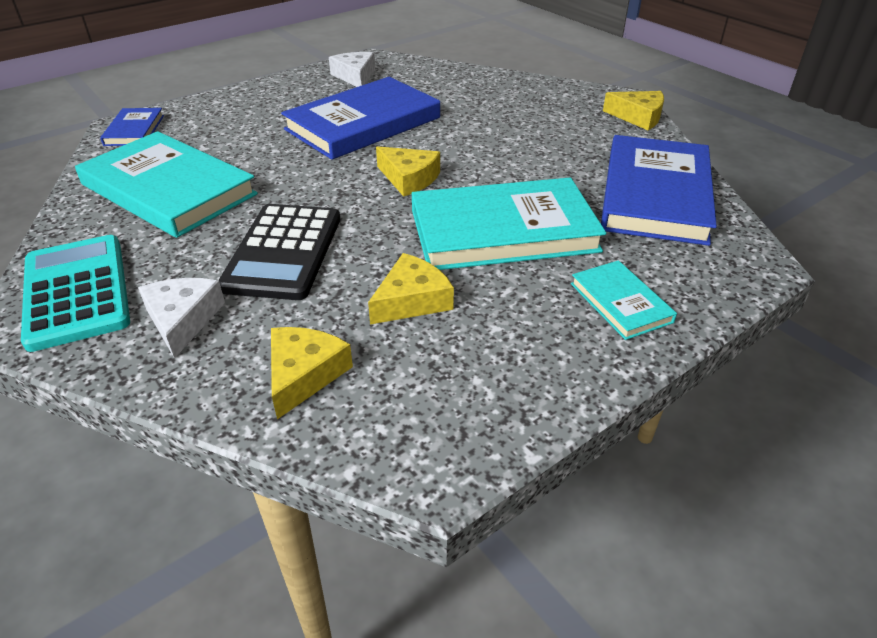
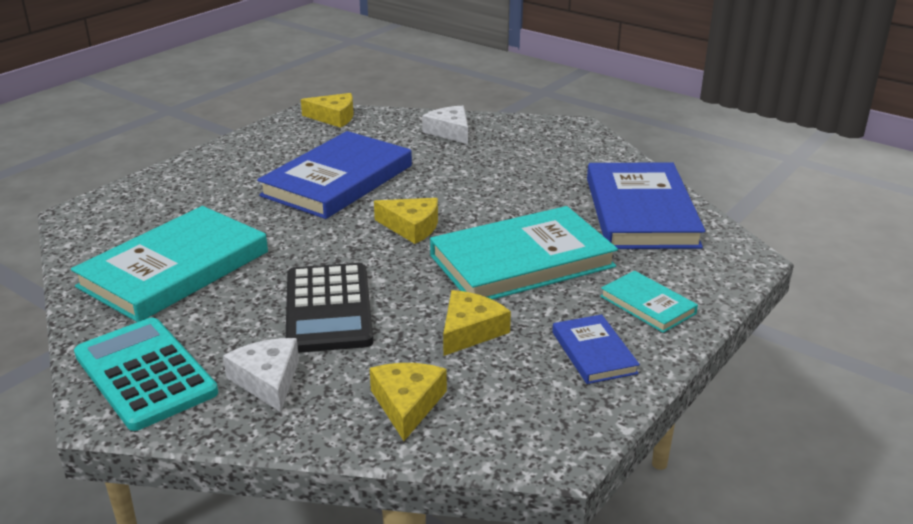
camera: 15 degrees left, 10 degrees down
turquoise book [75,131,258,238] -> turquoise book turned 75 degrees counterclockwise [71,206,268,322]
blue book [100,108,164,146] -> blue book moved to [552,314,640,384]
white cheese [329,52,375,87] -> white cheese moved to [422,106,468,144]
yellow cheese [603,91,664,130] -> yellow cheese moved to [301,93,354,128]

